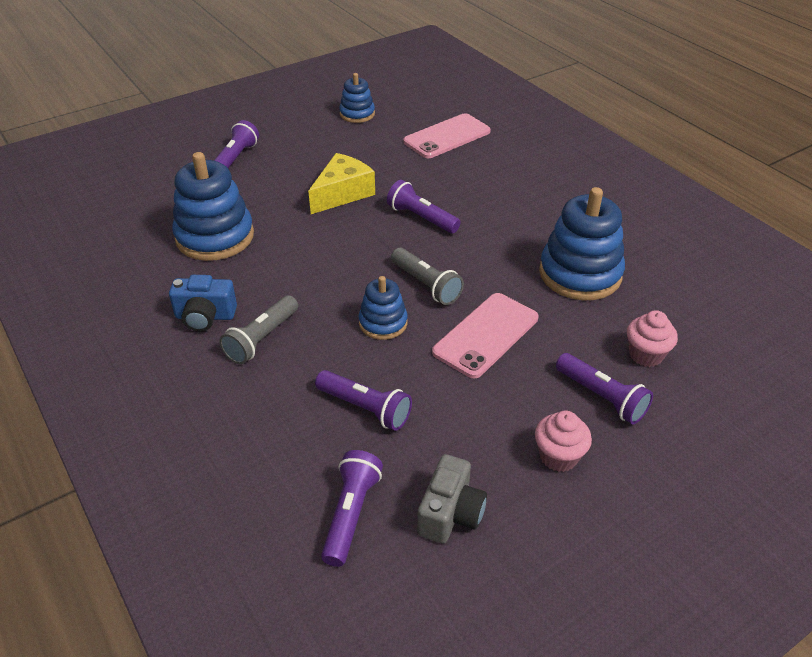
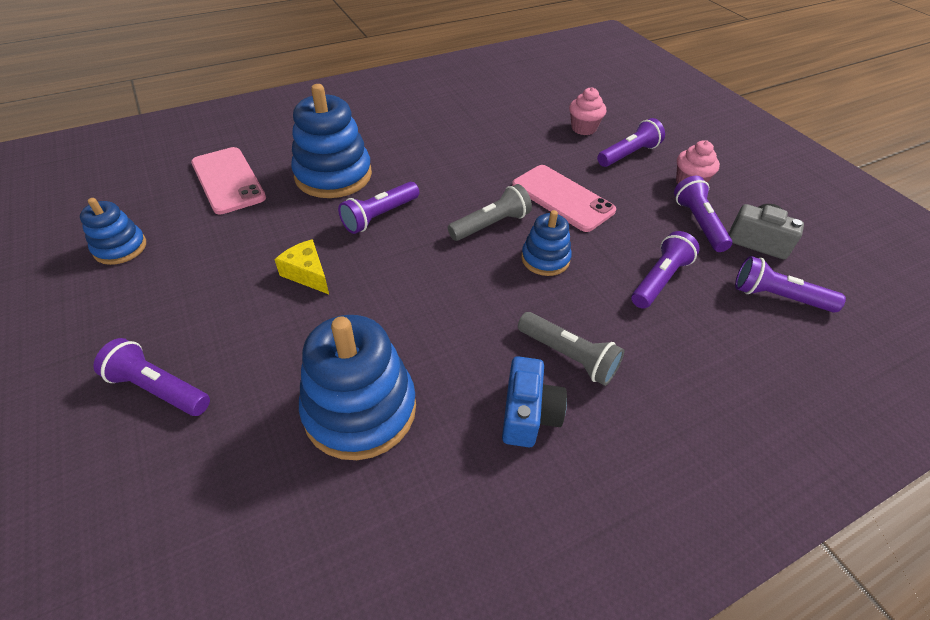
camera: 85 degrees left, 5 degrees up
yellow cheese [308,153,375,214] -> yellow cheese [274,239,329,294], size x0.66
blue stacking toy [539,187,625,300] -> blue stacking toy moved to [291,84,372,198]
none -> purple flashlight [674,176,732,252]

